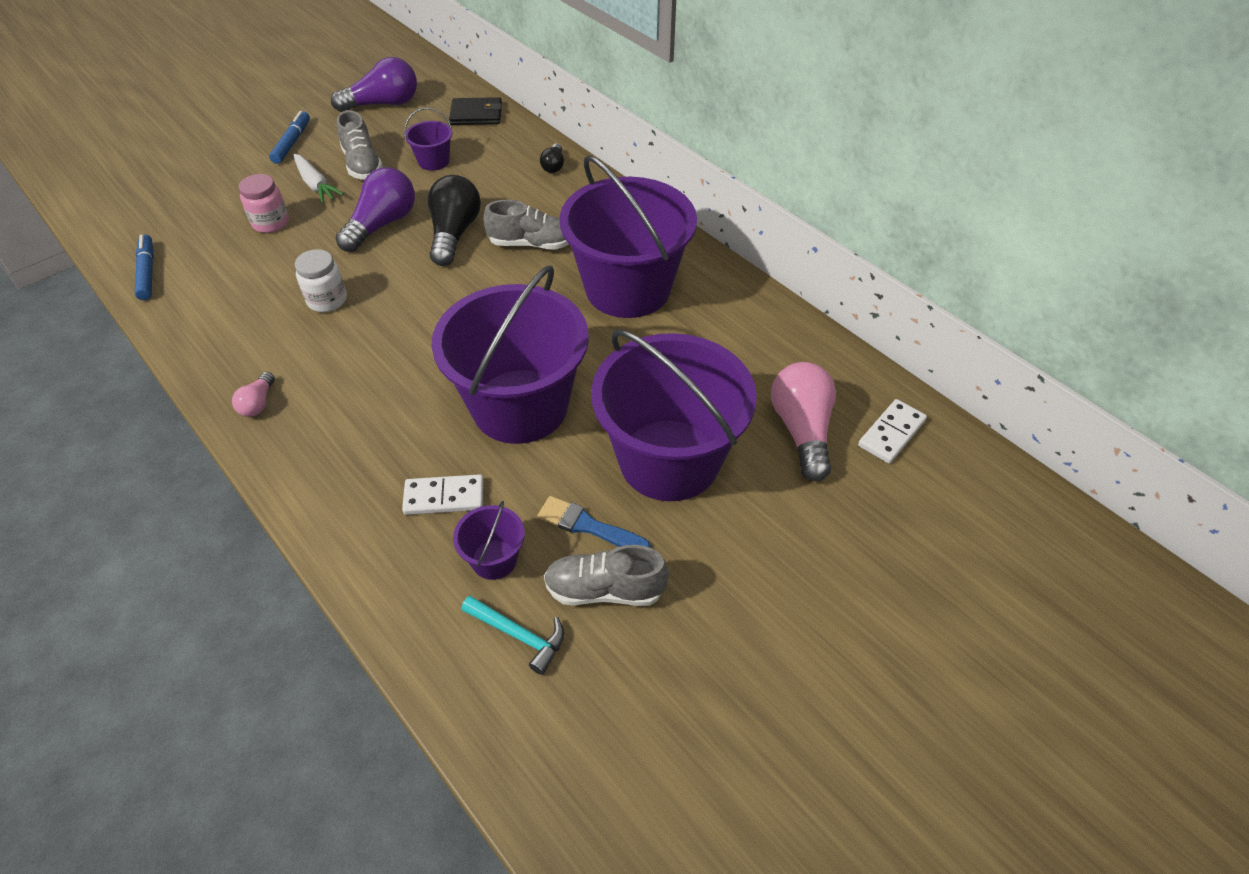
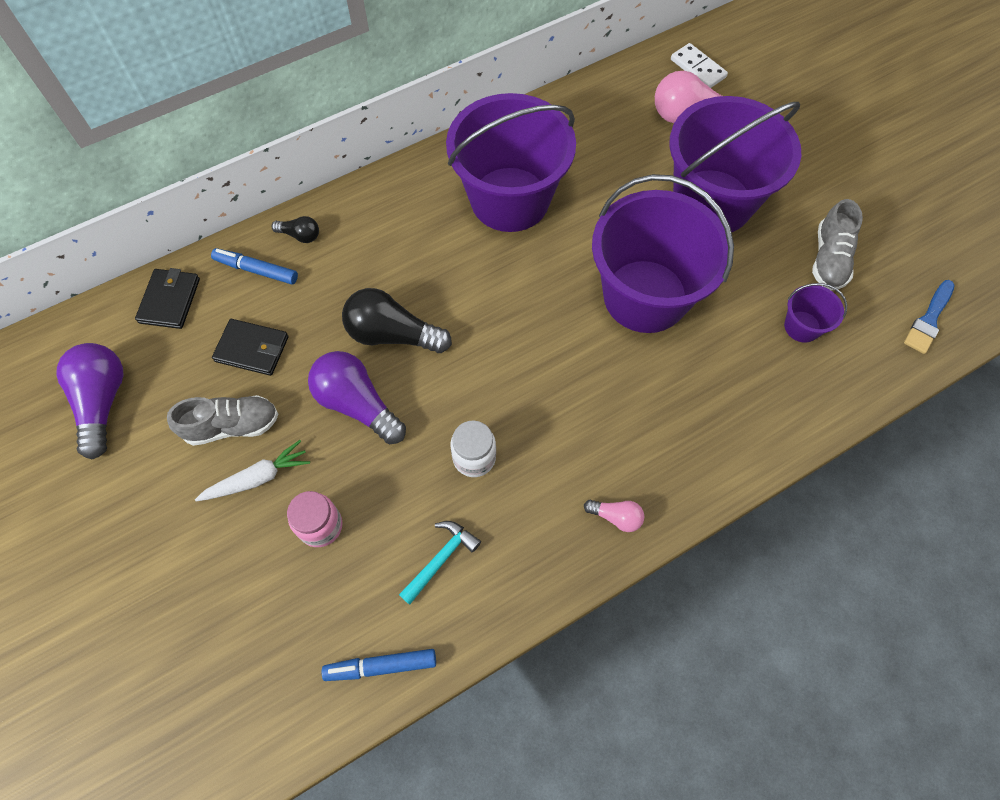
camera: 80 degrees left, 15 degrees up
blue marker [269,111,310,164] -> blue marker moved to [211,248,298,284]
white domino [402,474,484,515] -> none
purple bucket [404,107,452,171] -> black wallet [212,319,289,376]
turquoise hammer [461,596,564,675] -> turquoise hammer moved to [399,521,481,605]
grey shoe [483,200,569,250] -> none
blue brush [537,496,651,548] -> blue brush moved to [904,280,954,354]

